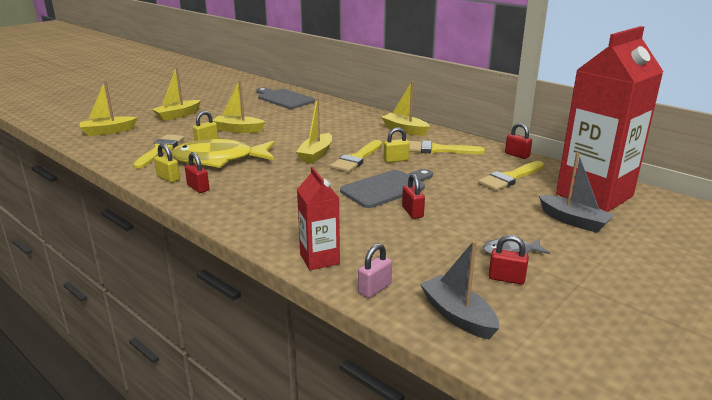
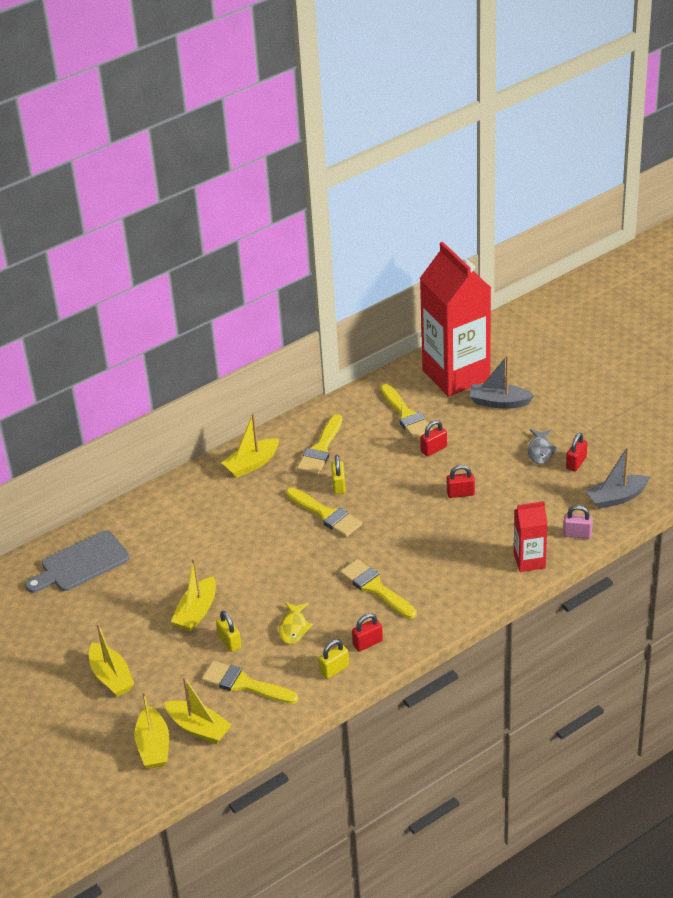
camera: 75 degrees left, 15 degrees up
yellow fish [171,139,274,168] -> yellow fish [279,602,313,644], size x0.47
yellow boat [296,98,332,163] -> yellow boat moved to [165,676,232,744]
grey cutting board [340,169,433,208] -> none
pink padlock [358,243,392,298] -> pink padlock turned 45 degrees counterclockwise [563,505,593,539]
red padlock [505,123,532,159] -> red padlock moved to [420,420,447,456]
grey boat [539,153,614,233] -> grey boat turned 135 degrees counterclockwise [469,355,534,409]
none -> yellow brush [340,559,417,619]

